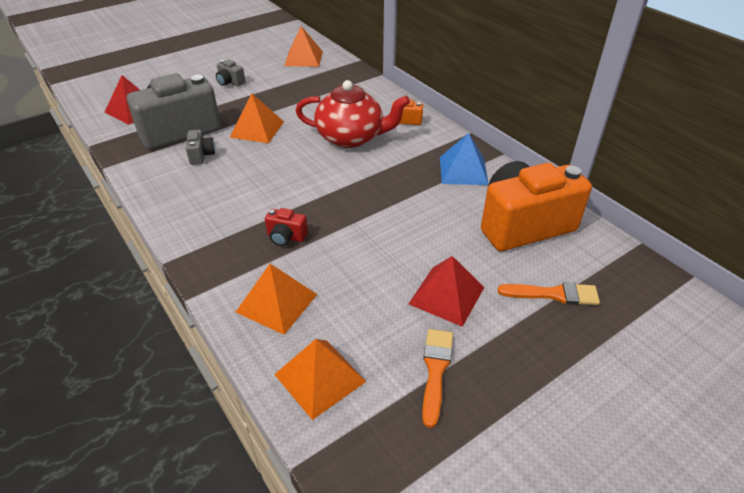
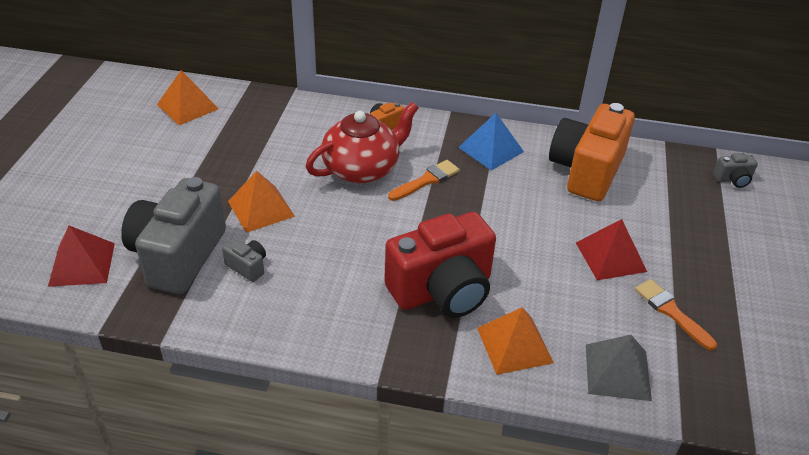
camera: 45 degrees left, 0 degrees up
grey camera [216,60,245,86] -> grey camera moved to [713,153,758,188]
red camera [265,208,308,246] -> red camera [385,212,496,318], size x2.45
orange pyramid [274,339,366,420] -> grey pyramid [586,335,652,401]
orange brush [498,282,600,305] -> orange brush moved to [388,160,460,201]

